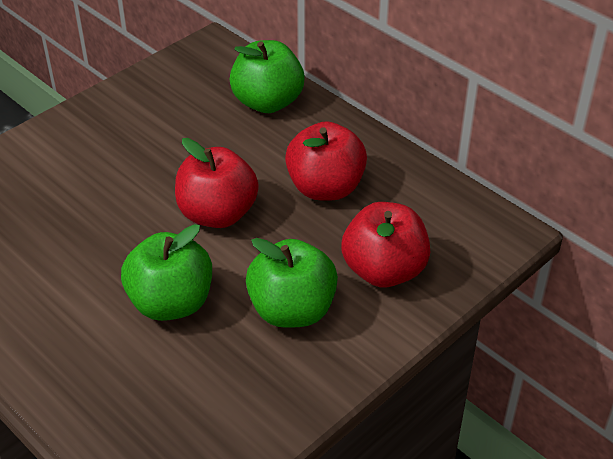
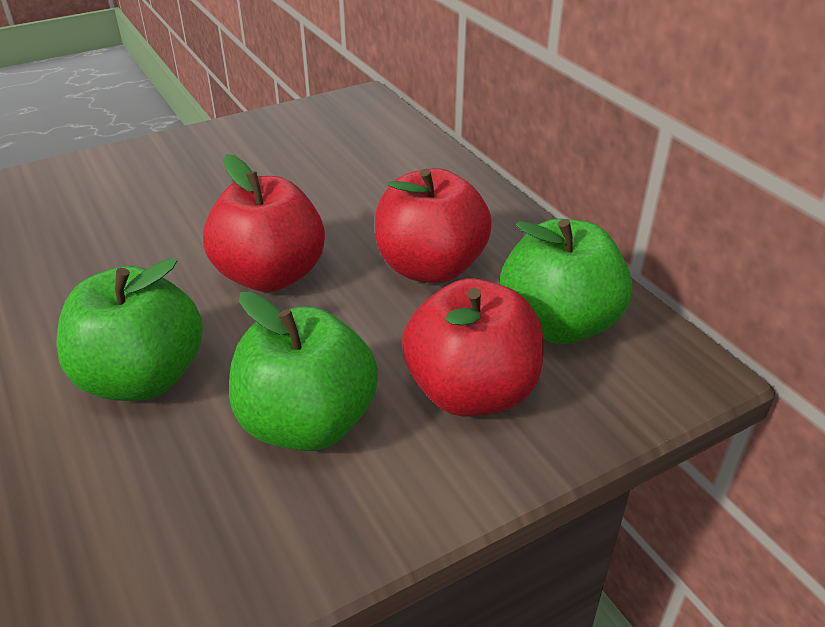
camera: 15 degrees right, 5 degrees down
green apple [230,40,305,113] -> green apple moved to [500,219,632,344]

